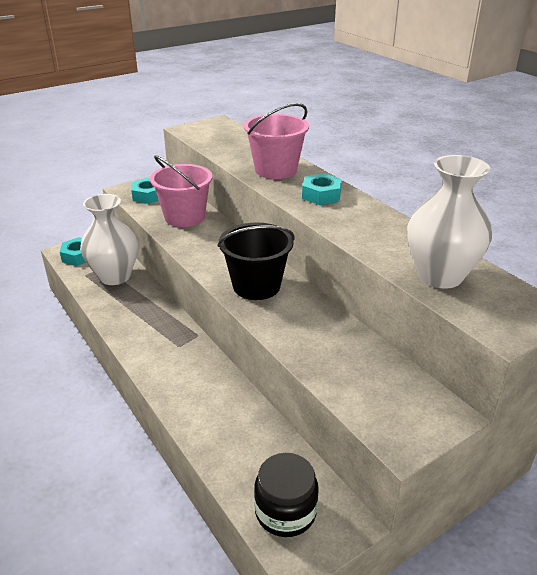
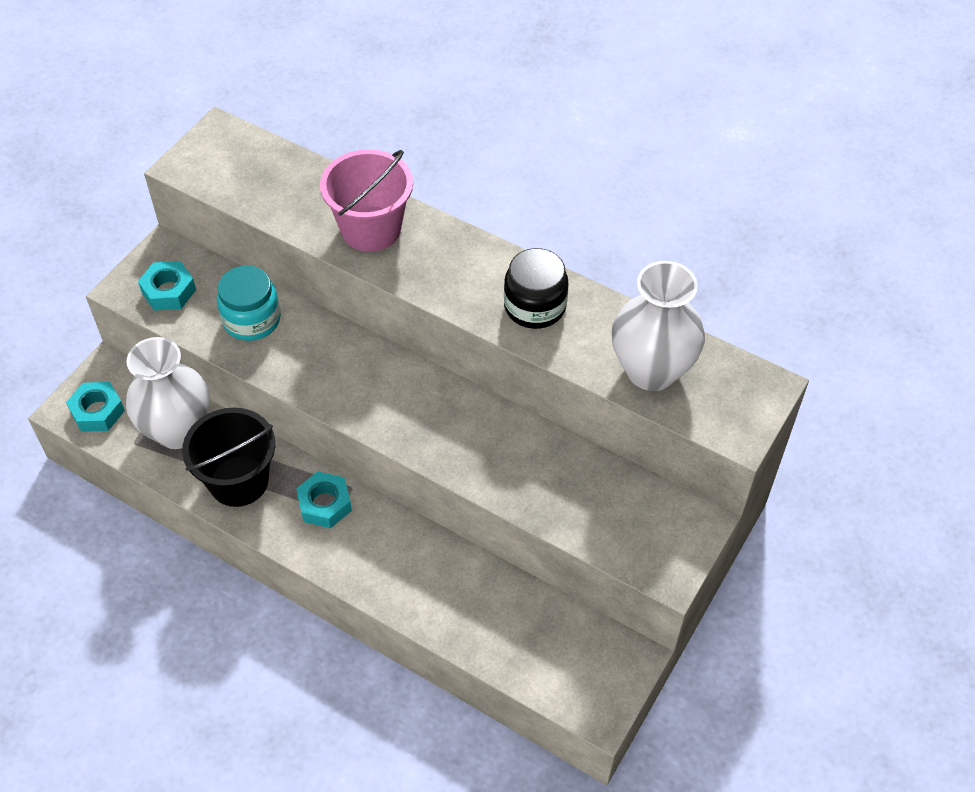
camera: 25 degrees left, 20 degrees up
pink bucket [150,155,213,227] -> turquoise jar [217,266,281,341]
black bucket [217,223,295,300] -> black bucket moved to [182,408,275,507]
black jar [254,453,319,537] -> black jar moved to [504,248,568,329]
turquoise nut [302,173,342,205] -> turquoise nut moved to [296,471,352,528]

